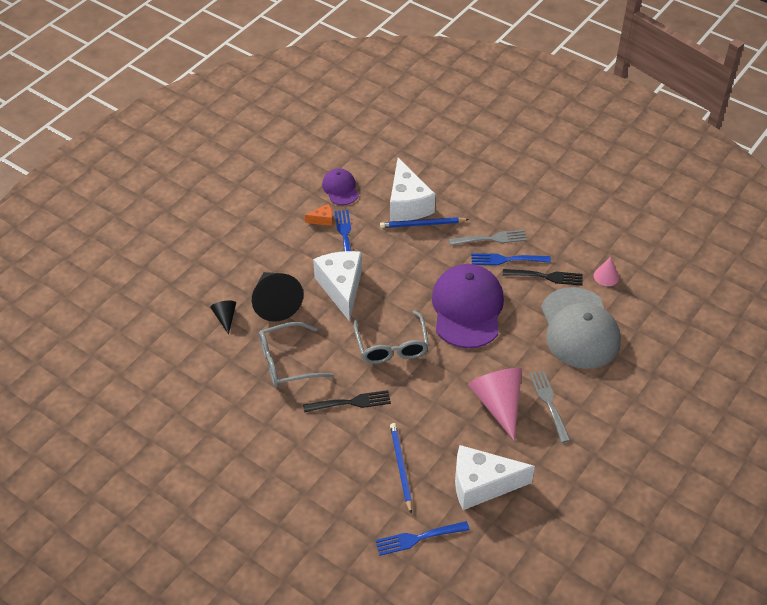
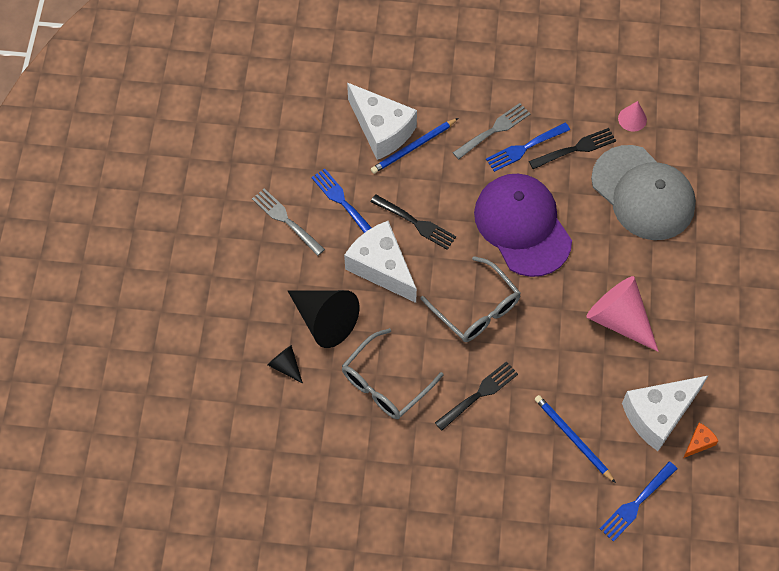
camera: 30 degrees left, 15 degrees up
orange cheese [305,204,333,226] -> orange cheese moved to [684,423,719,458]
purple cap [322,168,359,205] -> none
grey fork [529,371,570,443] -> grey fork moved to [252,188,325,256]
none -> black fork [370,194,456,250]

